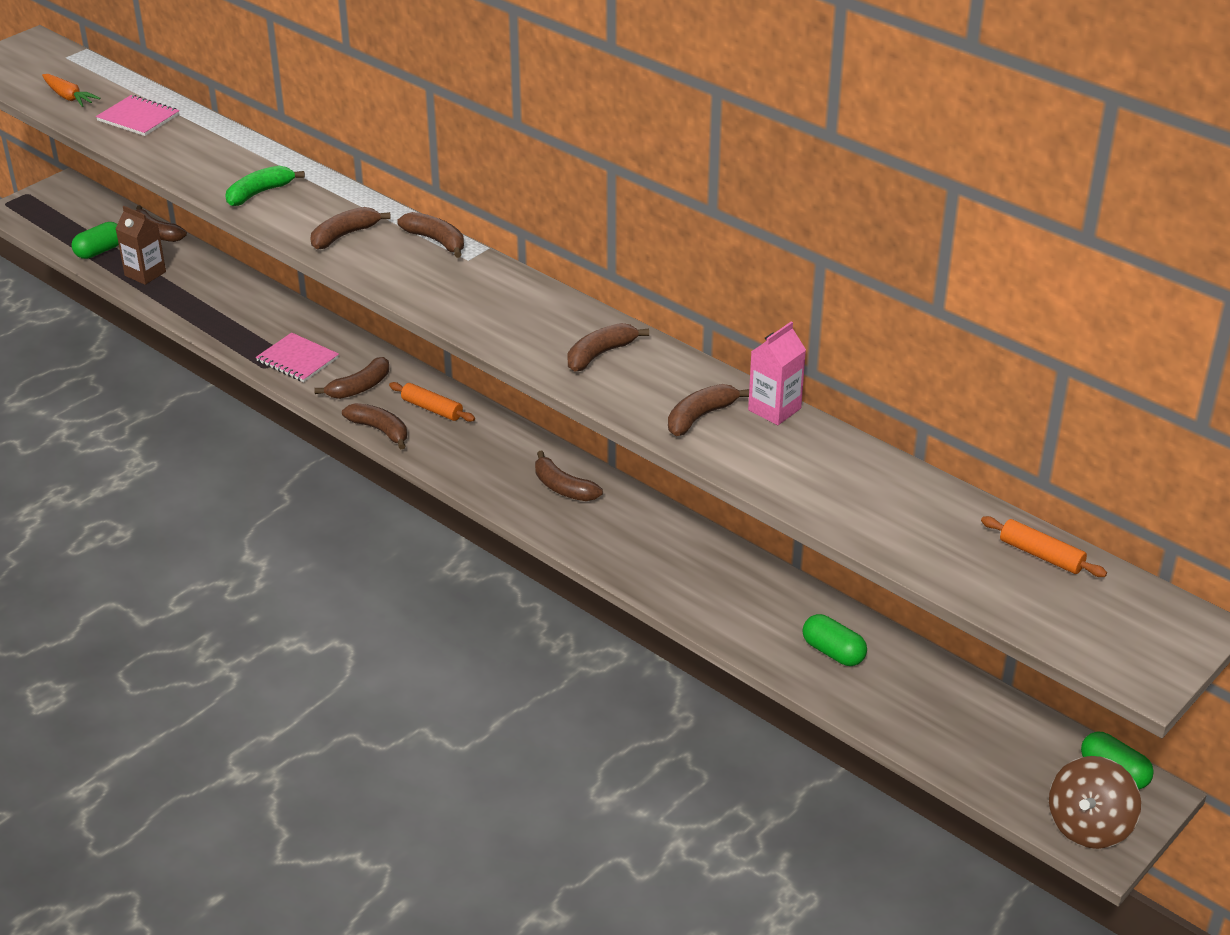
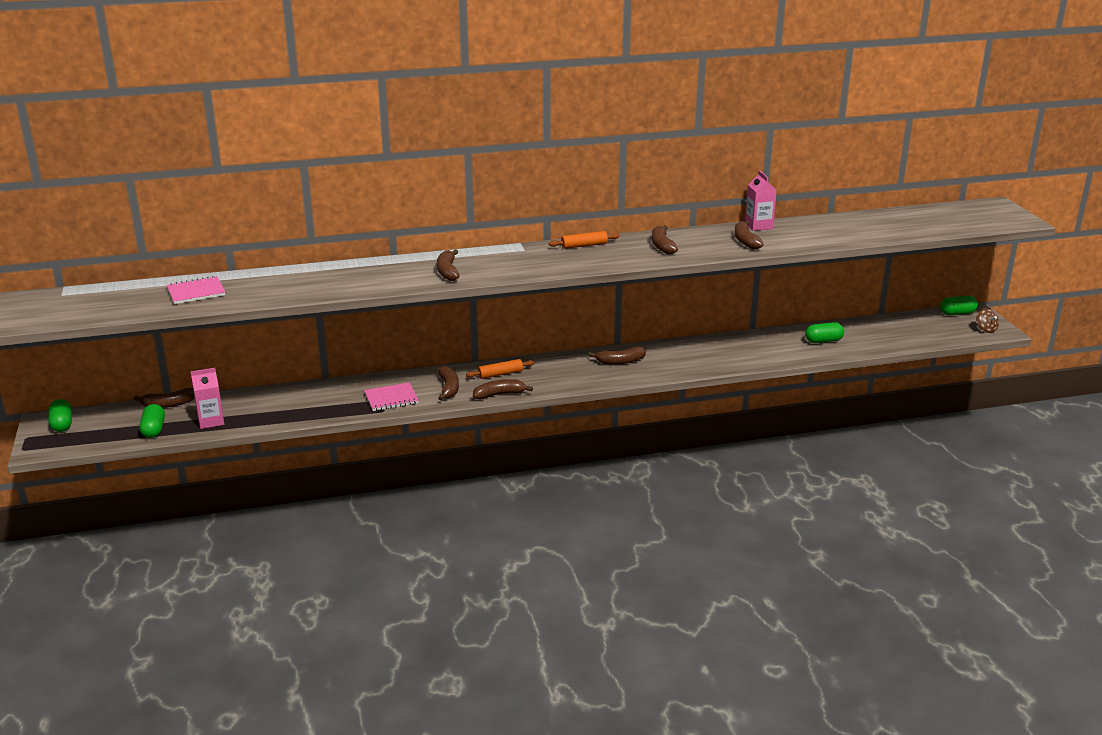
camera: 55 degrees left, 10 degrees down
orange carrot [42,74,101,107] -> none
brown carton [116,206,166,285] -> pink carton [191,368,224,429]
green banana [225,166,305,206] -> none
brown banana [397,212,464,258] -> none
orange rolling pin [981,516,1107,577] -> orange rolling pin moved to [549,231,620,249]
brown spinning top [1049,756,1141,849] -> brown spinning top [976,308,999,333], size x0.56
none -> green capsule [49,399,72,432]

